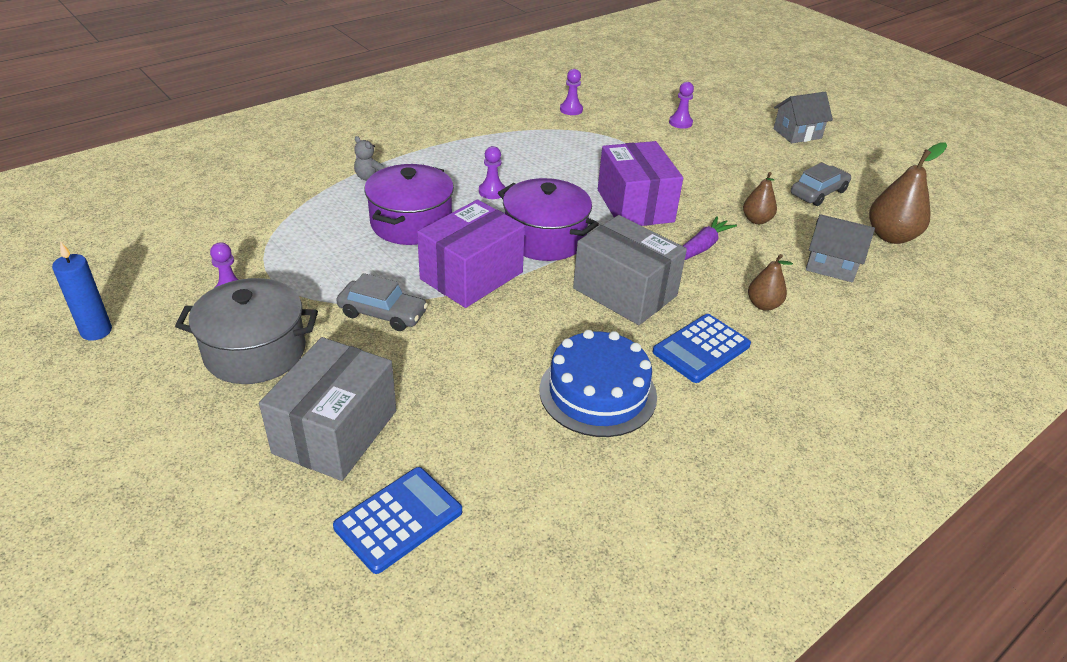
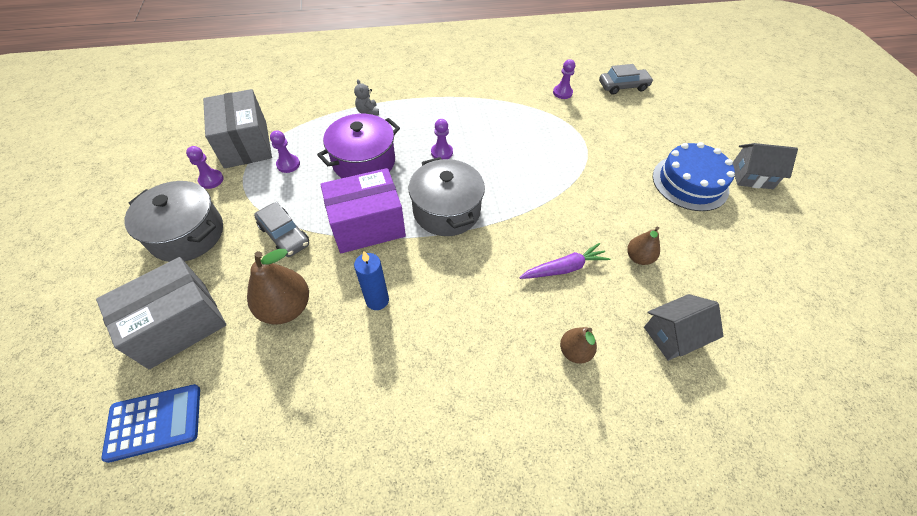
camera: 30 degrees right, 15 degrees up
blue candle [52,241,112,341] -> blue candle moved to [354,251,389,310]
purple pot [498,178,599,261] -> grey pot [409,157,485,236]
blue cake [539,330,657,437] -> blue cake moved to [653,142,735,211]
grey box [573,215,687,325] -> grey box moved to [203,89,272,169]
purple box [598,141,683,226] -> none
blue calculator [653,314,751,383] -> none
purple pawn [669,82,694,129] -> purple pawn moved to [270,130,300,173]
grey car [791,162,851,206] -> grey car moved to [599,64,654,95]
grey house [806,214,875,282] -> grey house turned 75 degrees counterclockwise [644,294,723,361]
brown pear [869,142,947,244] -> brown pear moved to [247,249,309,325]

